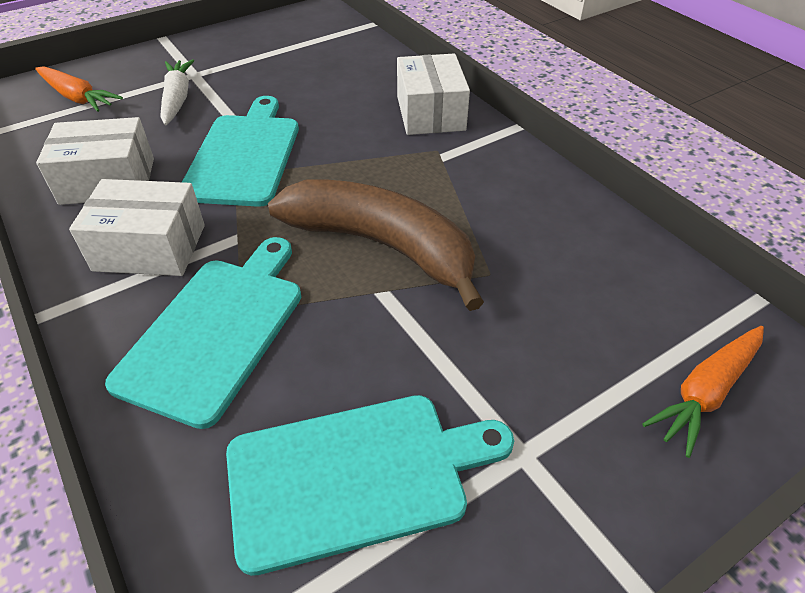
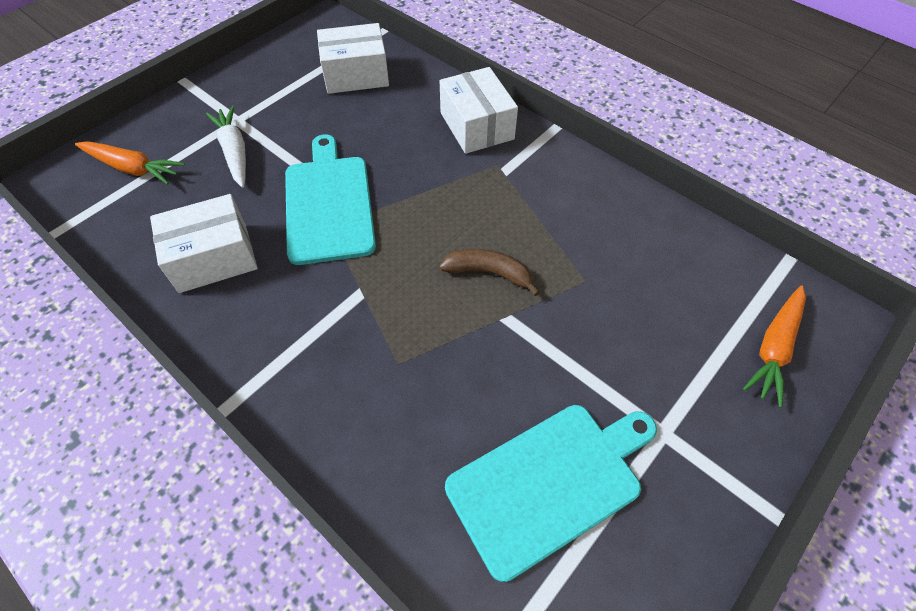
camera: 15 degrees left, 10 degrees up
white box [69,179,205,276] -> white box moved to [317,23,389,94]
turquoise cutting board [105,237,301,429] -> none
brown banana [268,179,484,311] -> brown banana [439,249,540,296], size x0.48

